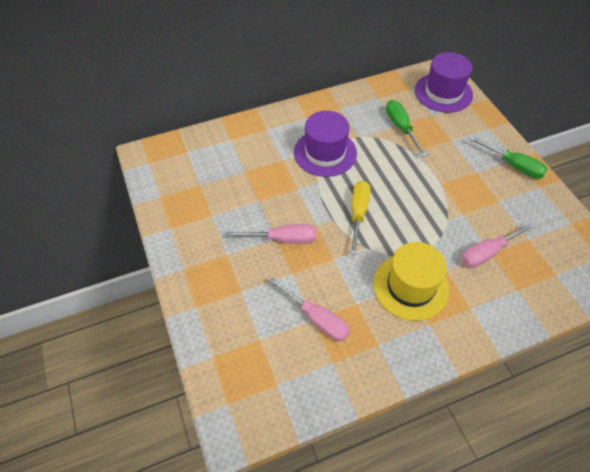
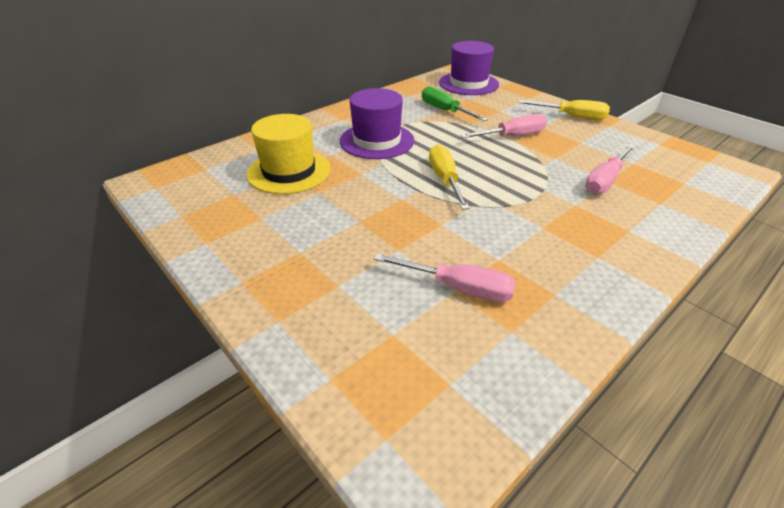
camera: 20 degrees left, 15 degrees down
pink screwdriver [226,224,316,244] -> pink screwdriver moved to [460,114,547,138]
yellow hat [373,242,449,321] -> yellow hat moved to [246,114,331,194]
green screwdriver [469,136,548,179] -> yellow screwdriver [519,100,610,120]

